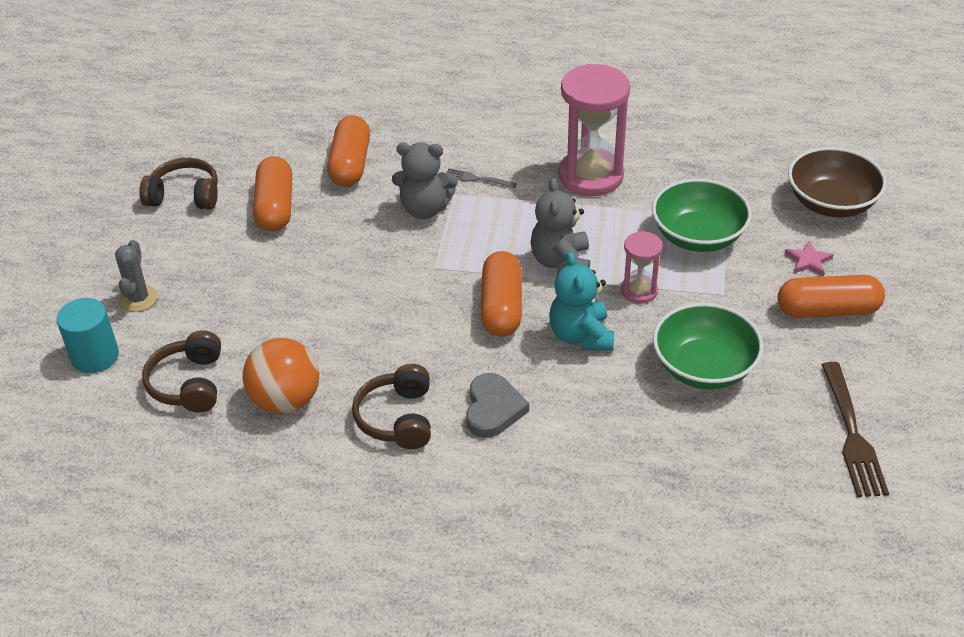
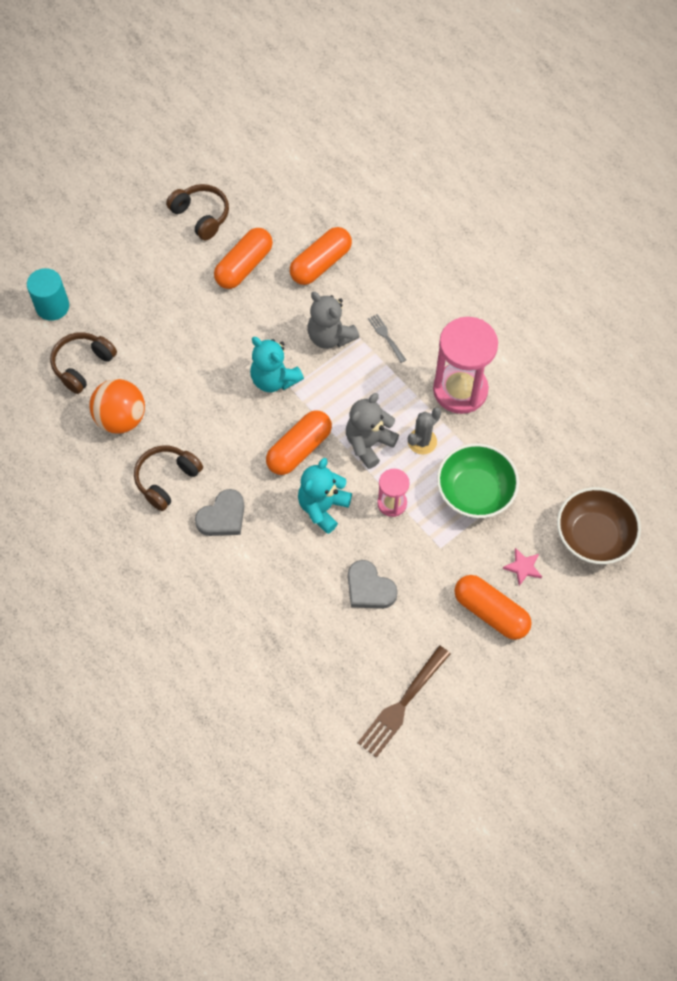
camera: 40 degrees right, 20 degrees up
grey cactus [115,240,158,312] -> grey cactus moved to [408,407,441,454]
green bowl [653,303,763,389] -> grey heart [348,560,398,609]
none -> turquoise teddy bear [250,337,304,392]

